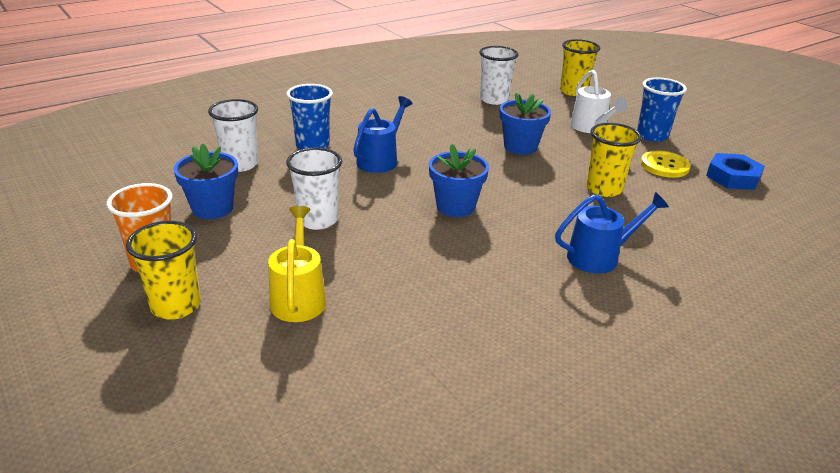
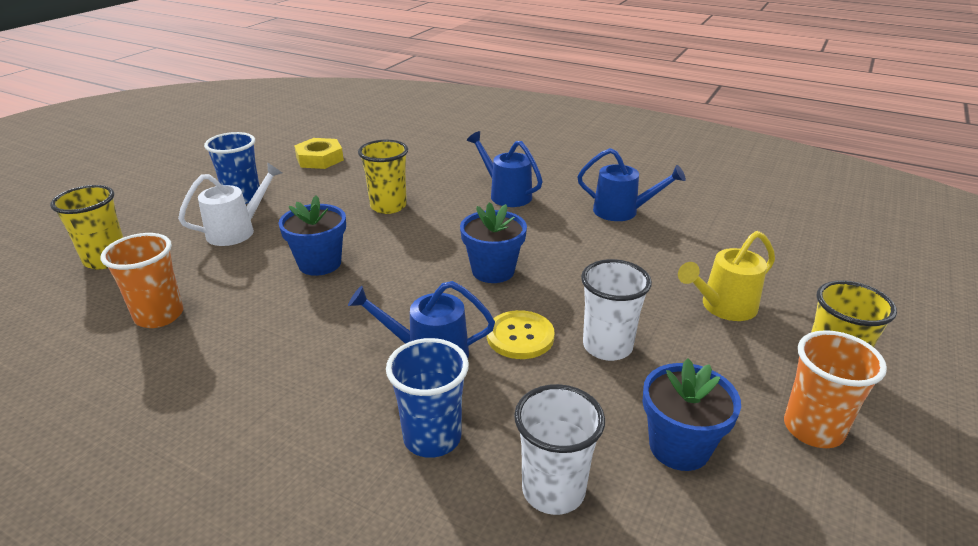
camera: 115 degrees left, 0 degrees up
white cup [479,46,519,105] -> orange cup [101,233,183,328]
yellow button [641,150,691,178] -> yellow button moved to [487,310,555,359]
blue nut [706,153,765,190] -> yellow nut [294,138,344,169]
none -> blue watering can [577,148,686,221]

